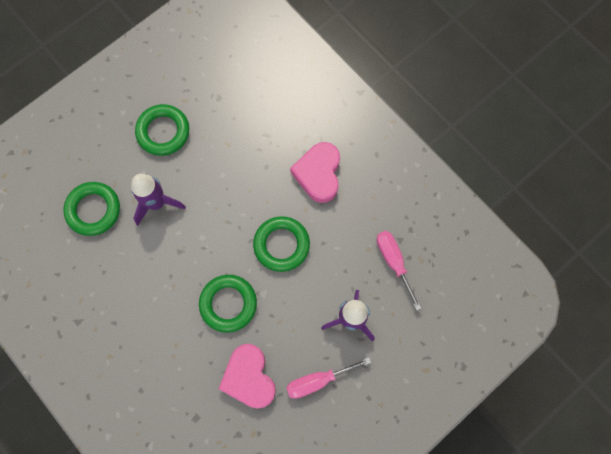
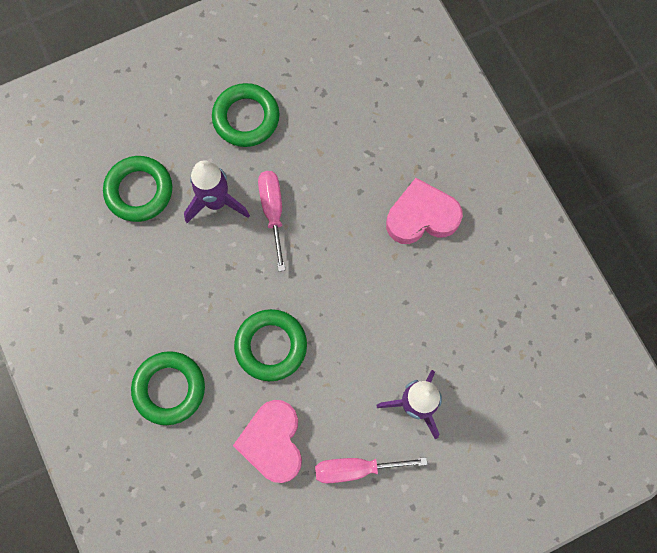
camera: 15 degrees right, 0 degrees up
green ring [253,216,310,272] -> green ring moved to [131,351,205,425]
pink heart [290,142,340,203] -> pink heart turned 60 degrees clockwise [386,178,463,244]
pink screwdriver [377,231,422,311] -> pink screwdriver moved to [258,171,285,271]

